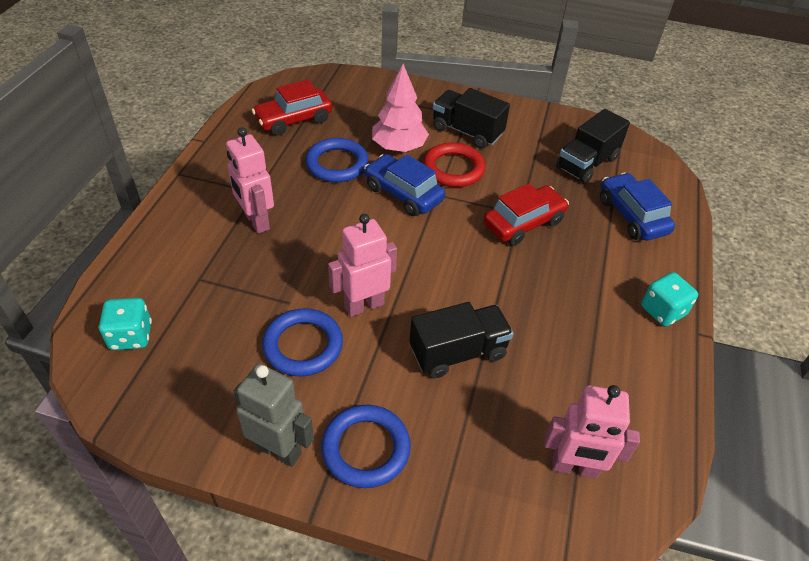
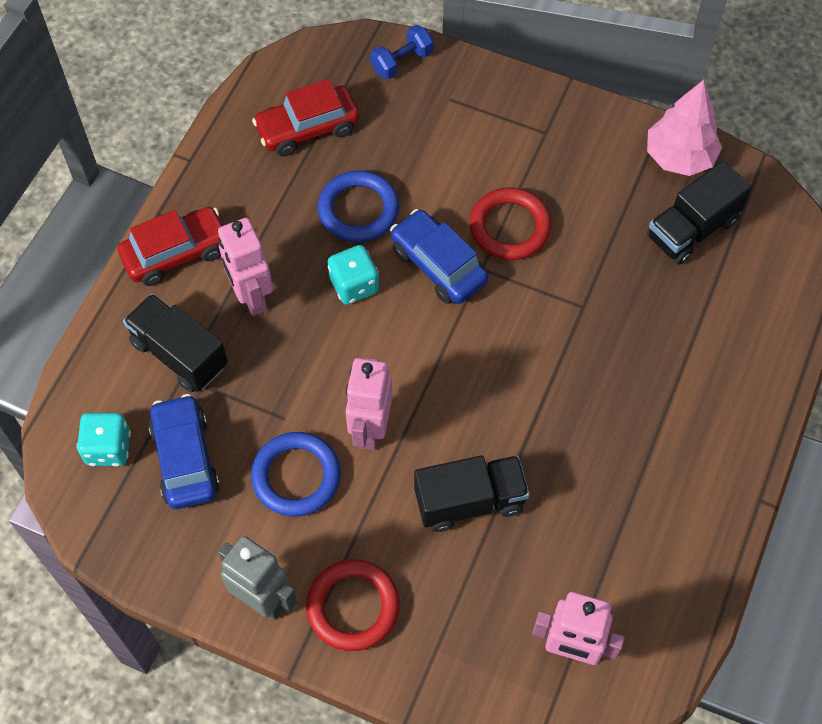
camera: 10 degrees right, 15 degrees up
blue ring [321,405,411,488] -> red ring [306,559,400,651]
pink robot [328,214,397,317] -> pink robot turned 60 degrees counterclockwise [346,358,393,450]
pink tree [372,64,429,152] -> pink tree moved to [647,80,722,176]
black truck [433,88,510,149] -> black truck moved to [123,294,228,392]
red car [484,183,569,246] -> red car moved to [117,207,223,286]
blue car [600,173,675,240] -> blue car moved to [148,394,220,509]
turquoise dice [641,272,698,327] -> turquoise dice moved to [328,245,379,305]
none -> blue dumbbell [371,25,434,79]

